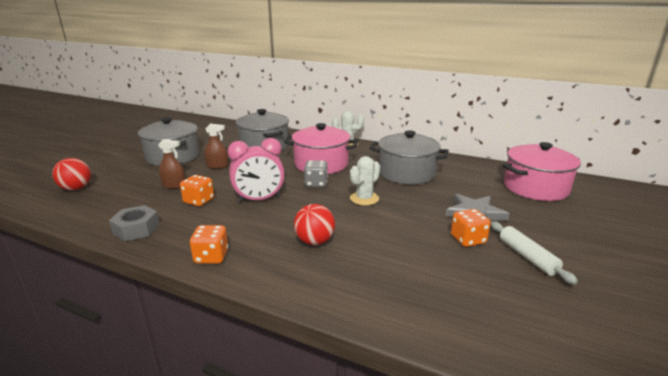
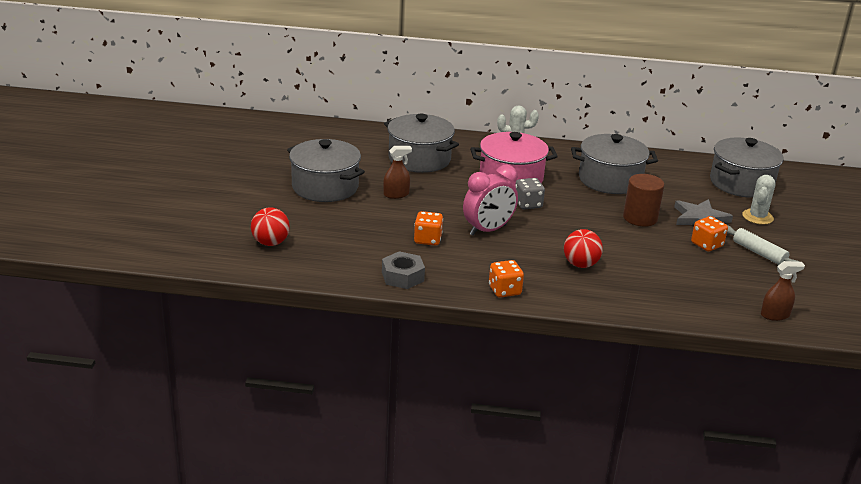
camera: 20 degrees left, 5 degrees up
brown spray bottle [158,139,185,189] -> brown spray bottle moved to [761,261,805,321]
white cactus [350,156,380,205] -> white cactus moved to [742,175,776,225]
pink pot [503,142,581,201] -> grey pot [710,138,784,198]
none -> brown cylinder [623,174,664,227]

